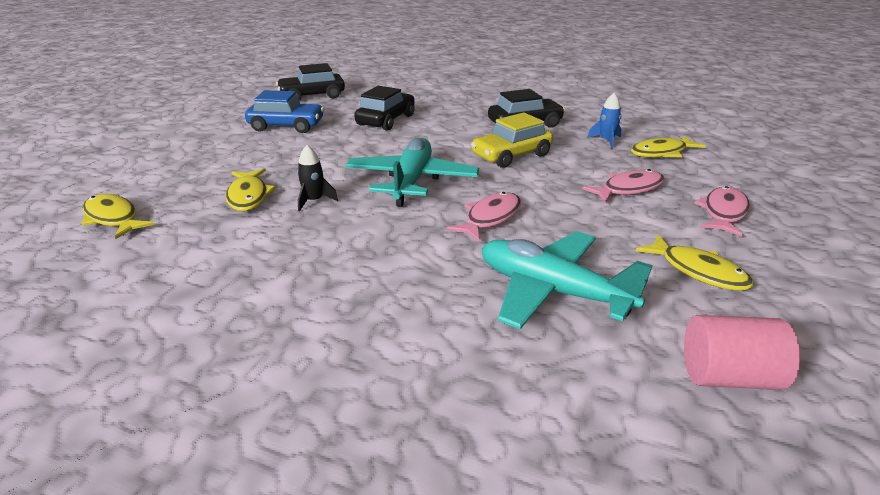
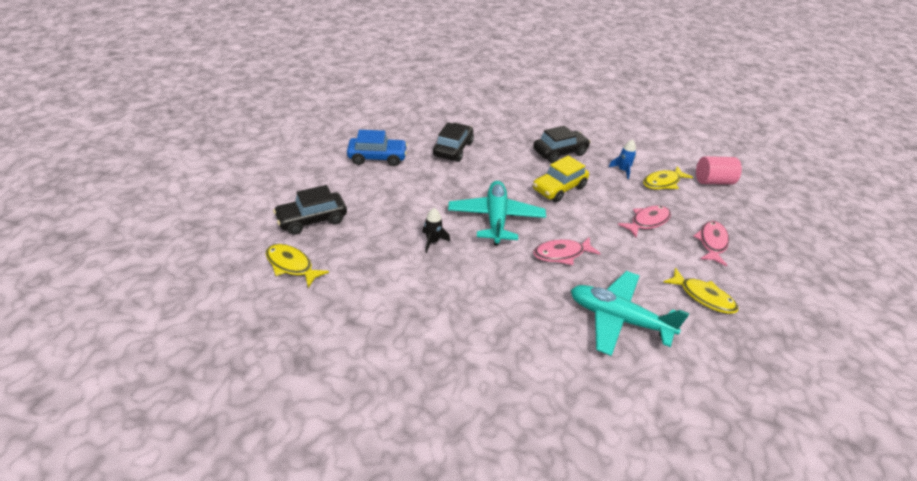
camera: 10 degrees left, 10 degrees up
yellow fish [226,169,276,211] -> none
black car [276,63,345,101] -> black car moved to [273,185,347,235]
pink fish [447,192,521,242] -> pink fish turned 135 degrees counterclockwise [533,237,601,265]
pink cylinder [684,315,800,390] -> pink cylinder moved to [696,156,742,185]

